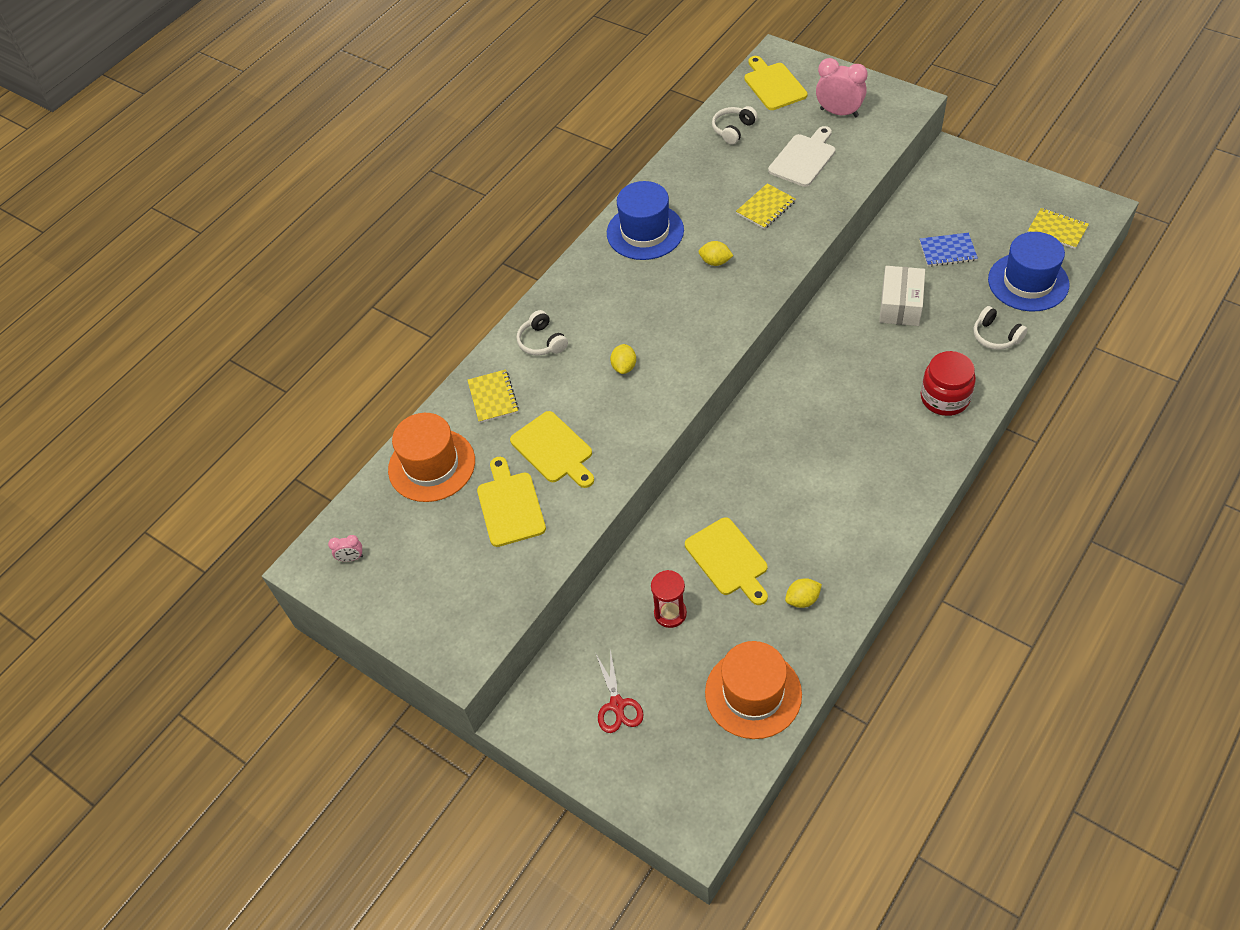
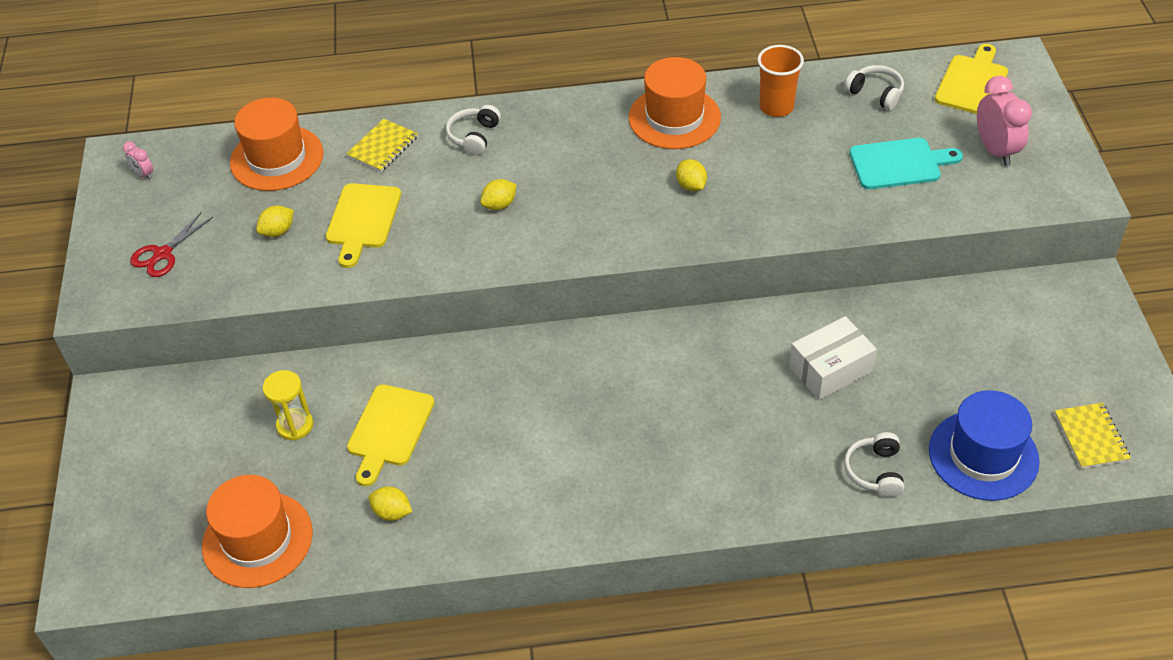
camera: 45 degrees right, 5 degrees down
yellow cutting board [477,457,546,547] -> yellow lemon [256,206,294,237]
red scissors [596,649,644,733] -> red scissors moved to [130,212,213,277]
blue hat [607,181,684,260] -> orange hat [629,57,721,149]
red hourglass [651,570,687,628] -> yellow hourglass [262,370,313,440]
white headphones [712,106,758,145] -> white headphones turned 45 degrees clockwise [845,65,904,110]
yellow notebook [736,183,796,229] -> none
white cutting board [768,126,835,187] -> turquoise cutting board [849,138,963,189]
blue notebook [920,233,978,267] -> none
red jar [921,351,976,416] -> none
none -> orange cup [757,45,804,117]

